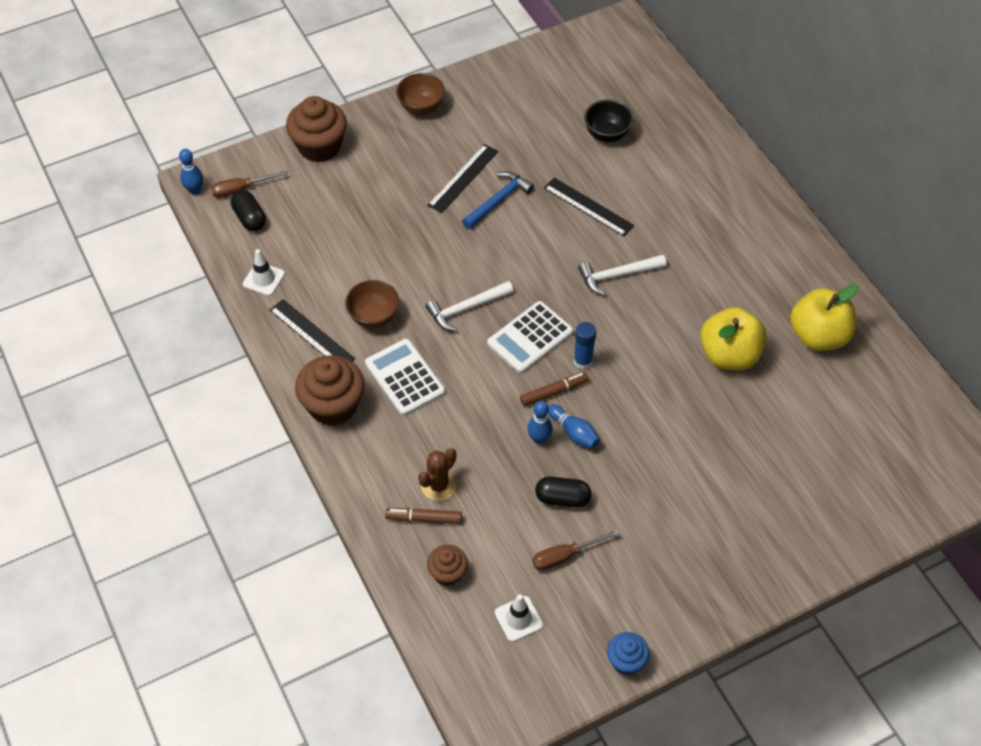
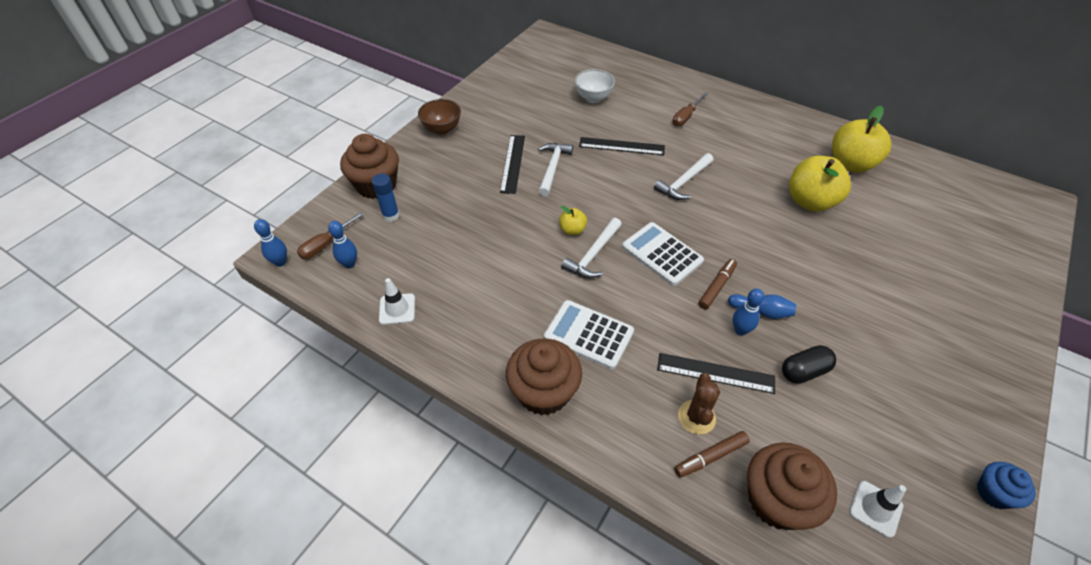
camera: 30 degrees left, 5 degrees down
black capsule [231,190,266,231] -> blue bowling pin [328,221,357,268]
black ruler [270,299,355,362] -> black ruler moved to [657,353,775,394]
brown bowl [345,280,399,329] -> none
brown cupcake [427,545,468,586] -> brown cupcake [747,442,837,530], size x1.80
blue hammer [462,171,534,229] -> white hammer [538,143,573,196]
white calculator [487,301,573,373] -> white calculator turned 120 degrees clockwise [622,222,704,286]
brown screwdriver [532,530,619,571] -> brown screwdriver moved to [672,92,708,127]
blue glue stick [573,322,596,370] -> blue glue stick moved to [372,174,400,222]
black bowl [584,100,634,142] -> white bowl [575,69,615,103]
none -> yellow apple [559,206,587,235]

